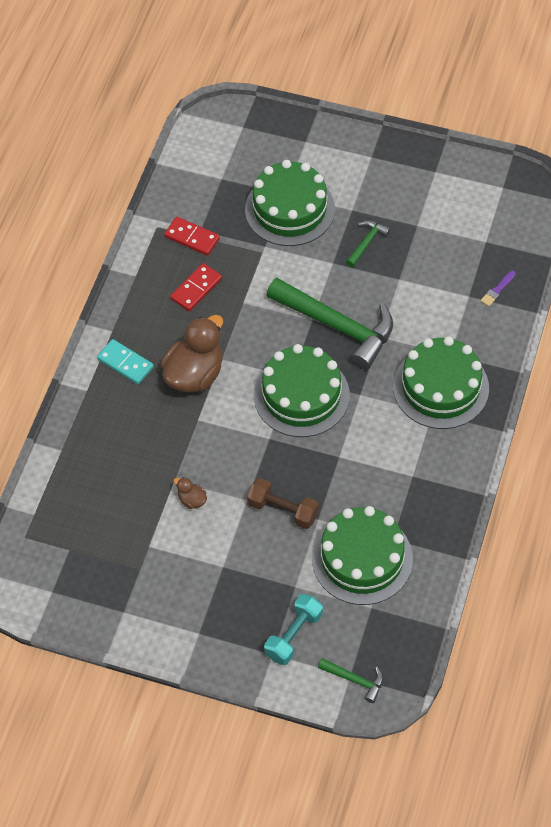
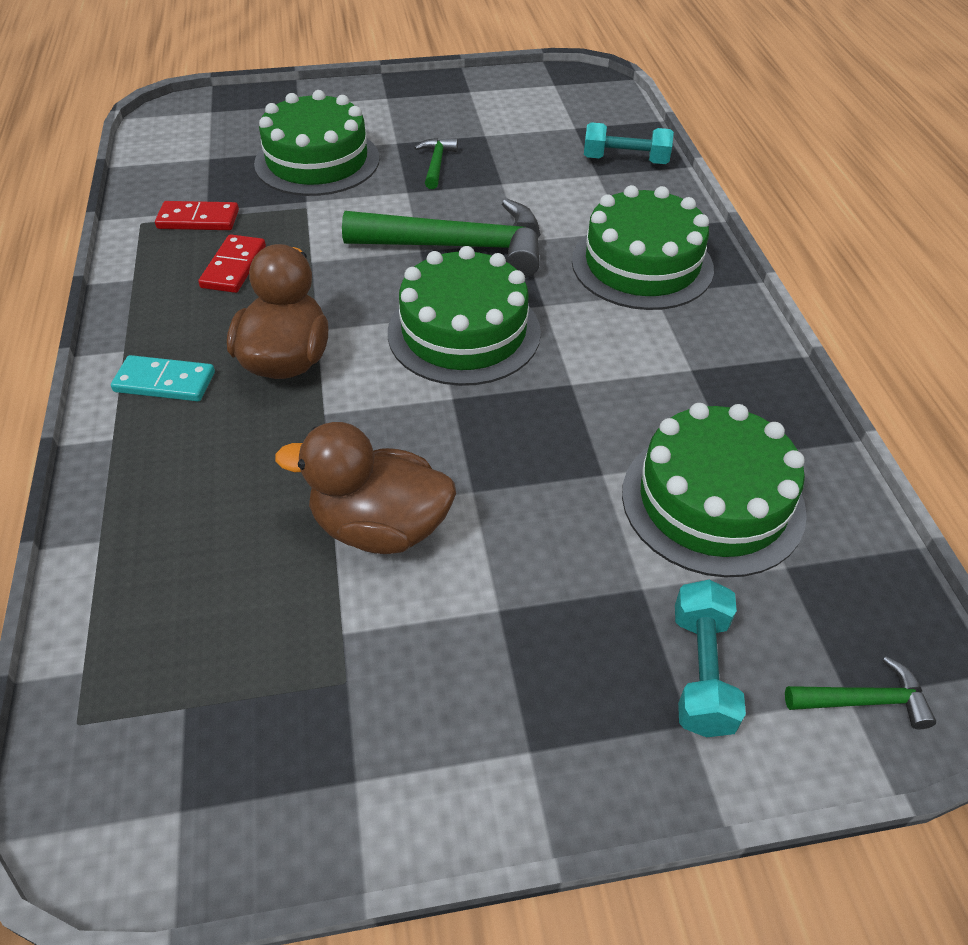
camera: 30 degrees left, 10 degrees down
brown duck [173,477,207,509] -> brown duck [275,422,456,554], size x2.31
brown dumbbell [247,478,319,529] -> none
purple brush [481,271,516,307] -> turquoise dumbbell [584,122,674,164]

